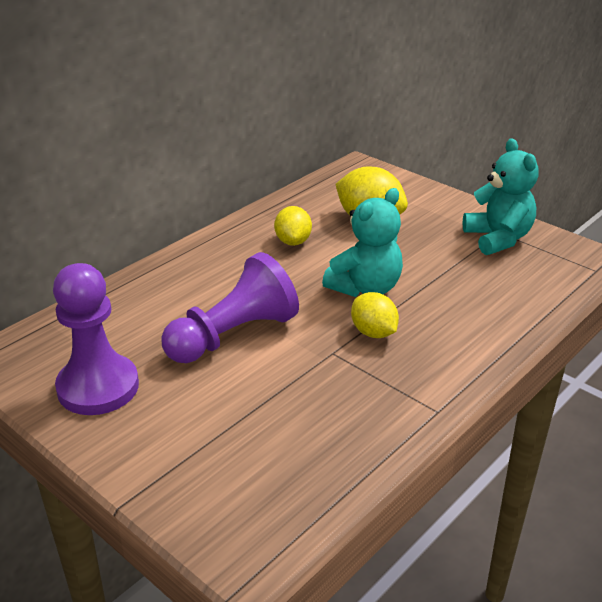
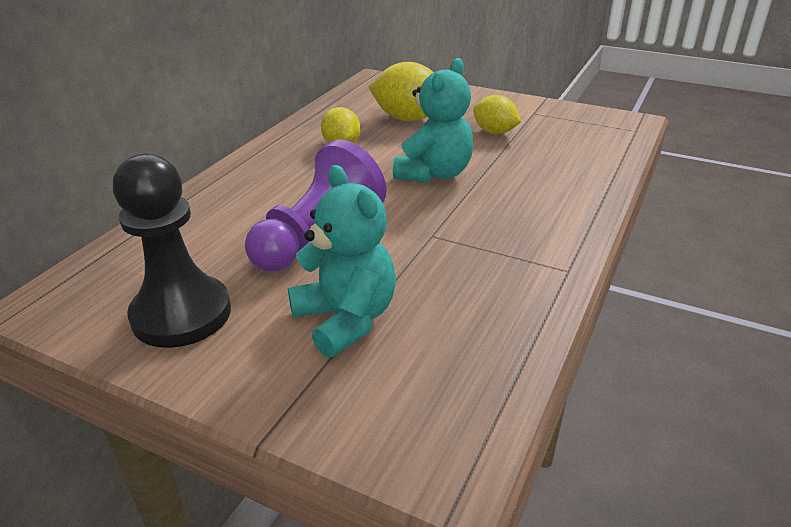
camera: 15 degrees left, 0 degrees up
purple pawn [53,263,139,415] -> black pawn [113,154,231,348]
yellow lemon [351,292,399,338] -> yellow lemon moved to [473,95,521,134]
turquoise teddy bear [463,138,539,255] -> turquoise teddy bear moved to [288,165,396,358]

